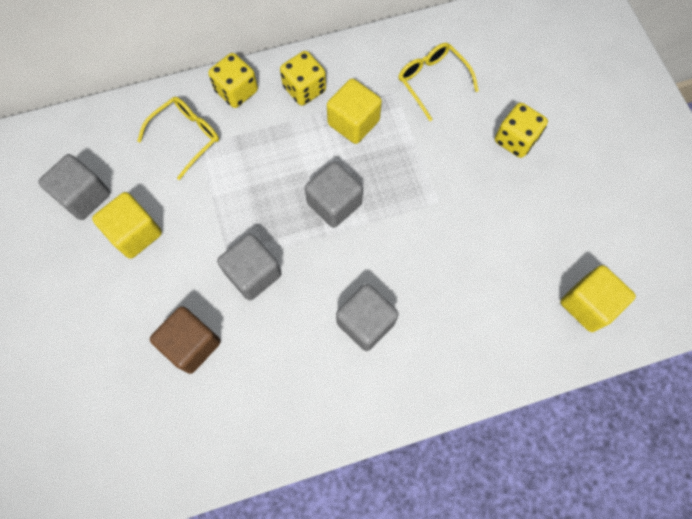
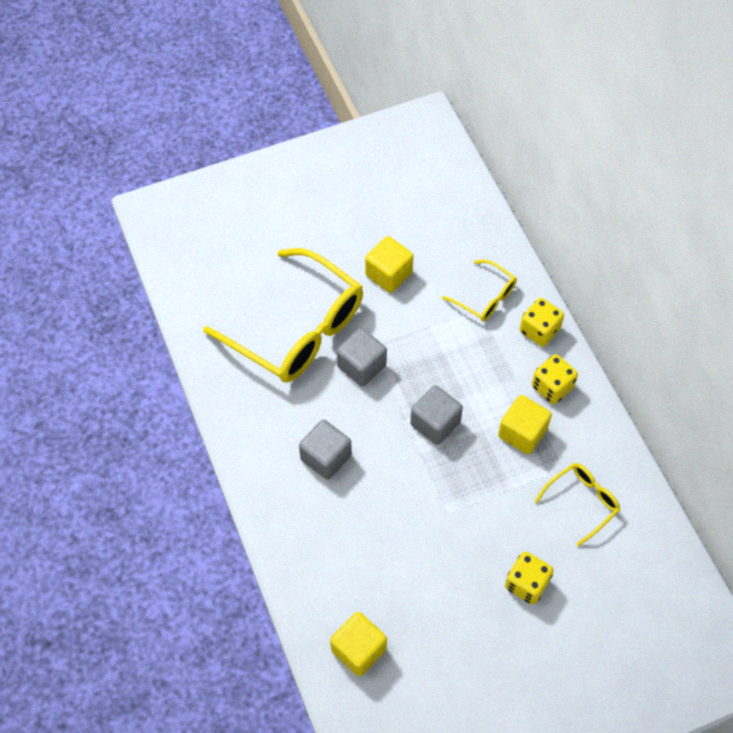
camera: 85 degrees right, 10 degrees down
grey cube [38,154,110,220] -> none
brown cube [150,306,221,374] -> yellow glasses [203,248,363,383]

